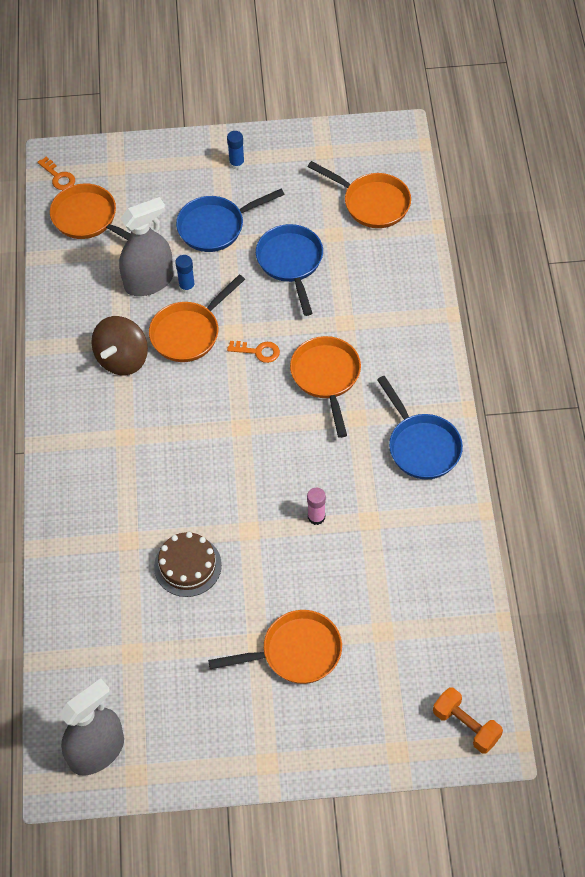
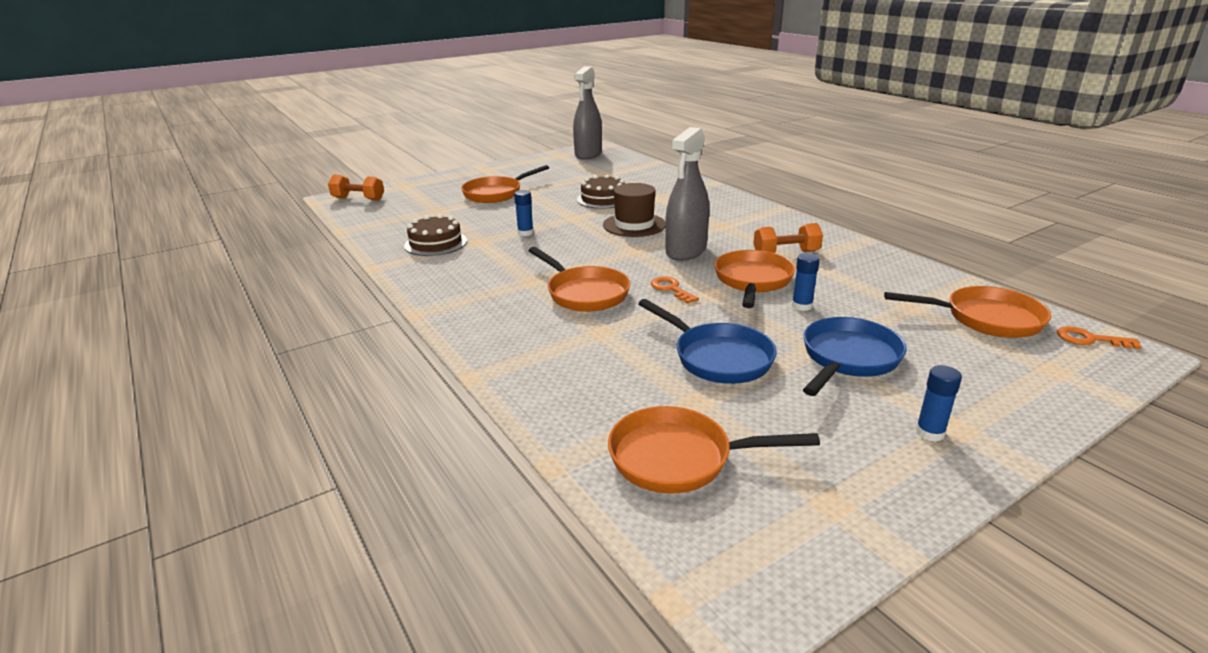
camera: 150 degrees right, 30 degrees down
brown spinning top [92,316,148,375] -> orange dumbbell [753,223,823,253]
grey spray bottle [119,197,173,296] -> grey spray bottle moved to [665,127,709,261]
orange key [227,341,280,363] -> orange key turned 75 degrees clockwise [651,276,699,303]
pink glue stick [307,488,326,525] -> blue glue stick [514,190,534,236]
blue pan [377,376,463,479] -> none
none -> brown cake [404,214,467,256]
none -> brown hat [603,183,665,237]

